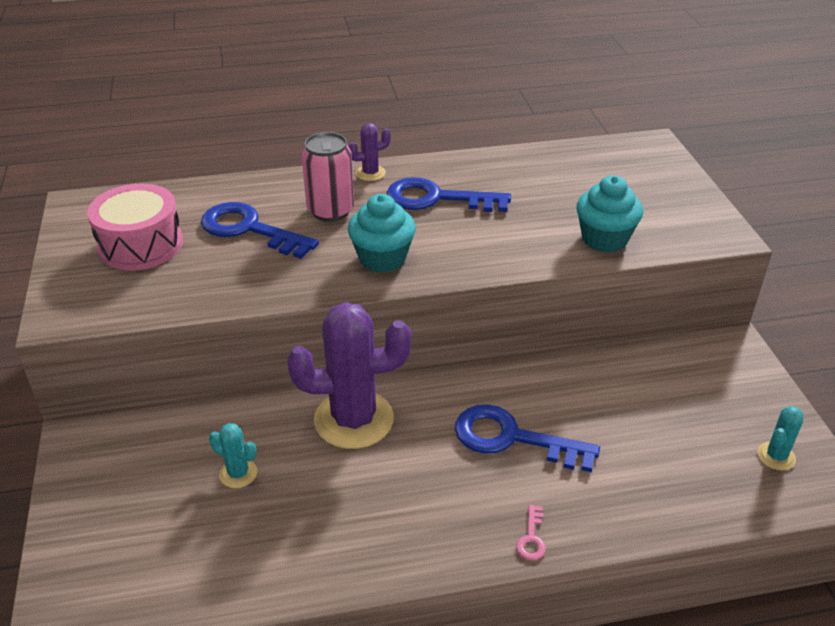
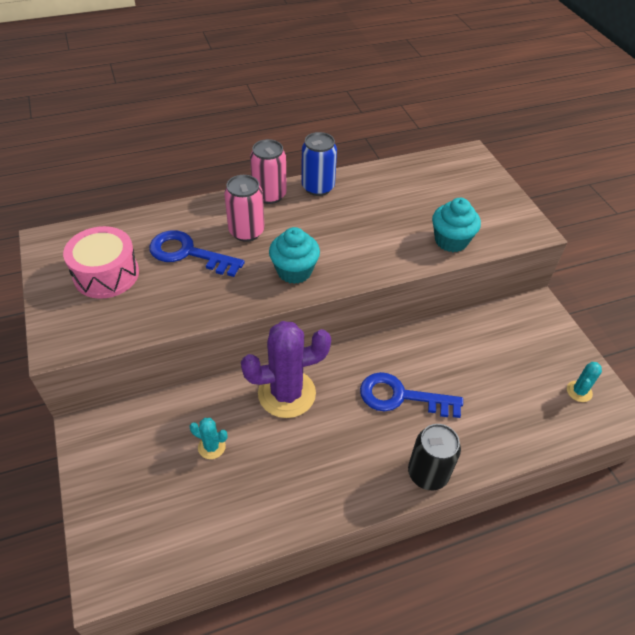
camera: 10 degrees left, 10 degrees up
purple cactus [349,123,391,181] -> pink can [250,139,287,204]
blue key [387,177,511,212] -> none
pink key [516,505,546,560] -> black can [408,424,461,490]
none -> blue can [301,132,337,196]

